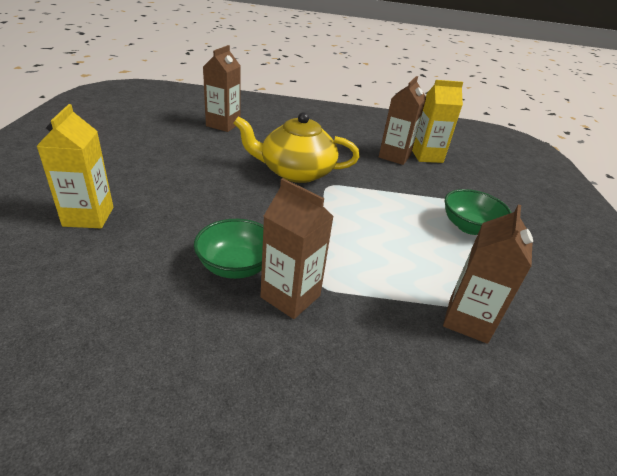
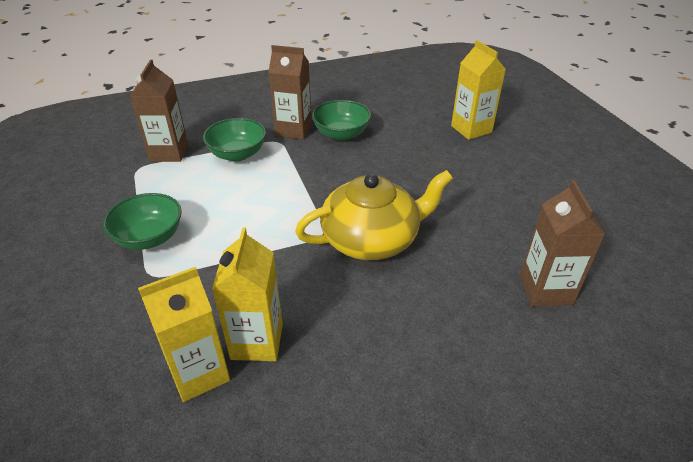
camera: 160 degrees right, 5 degrees up
brown carton [379,76,426,165] -> yellow carton [212,227,283,361]
none -> green bowl [203,118,266,161]

